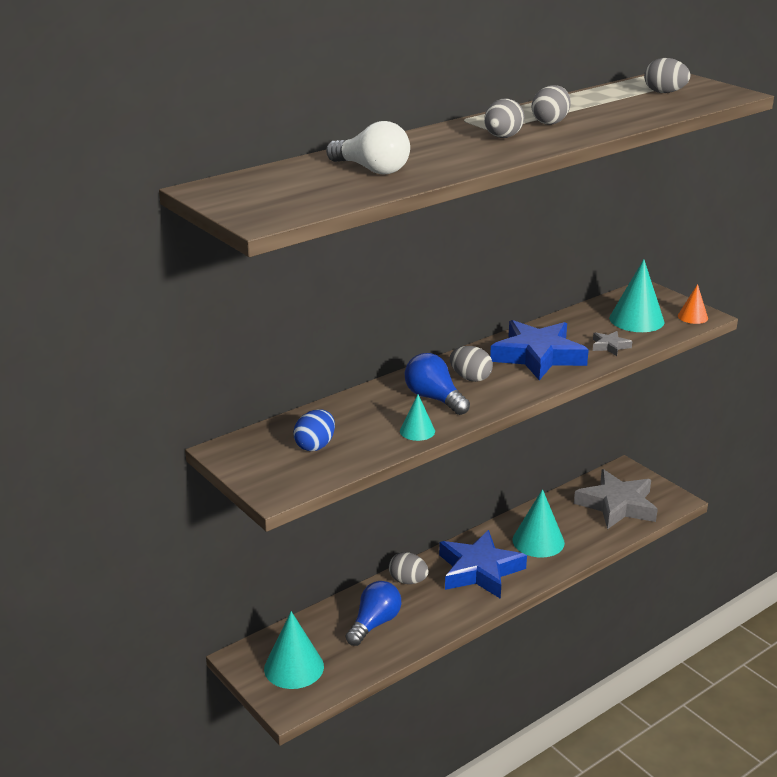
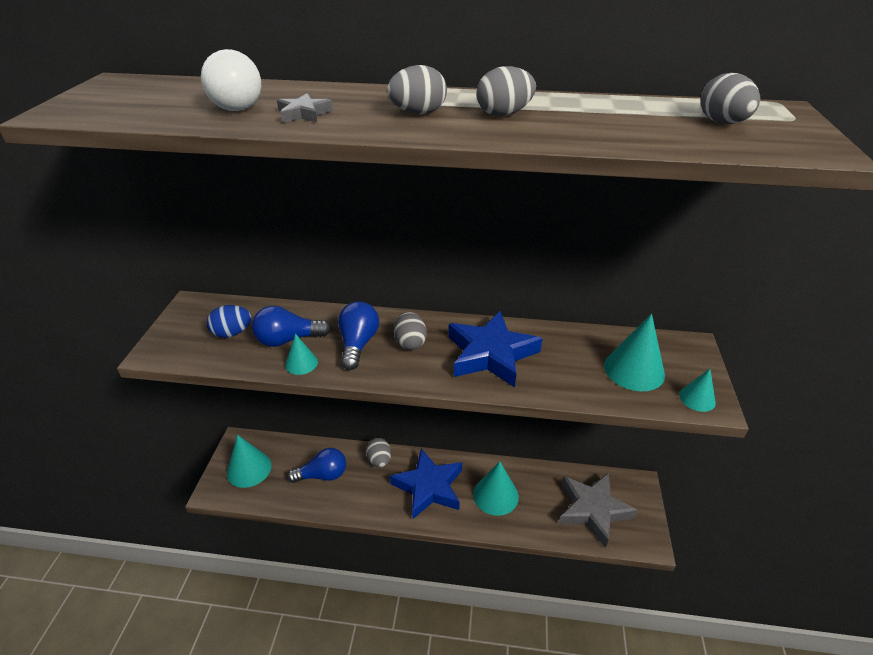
camera: 45 degrees right, 10 degrees up
grey star [593,331,632,356] -> grey star moved to [277,93,333,123]
orange cone [678,284,708,324] -> turquoise cone [679,369,716,412]
none -> blue light bulb [252,306,331,347]

